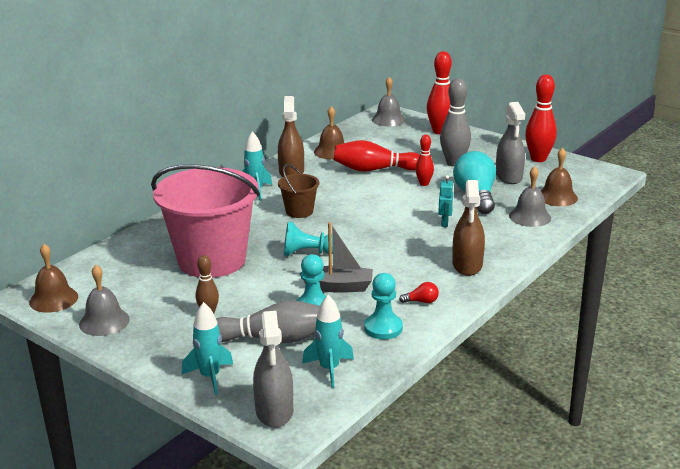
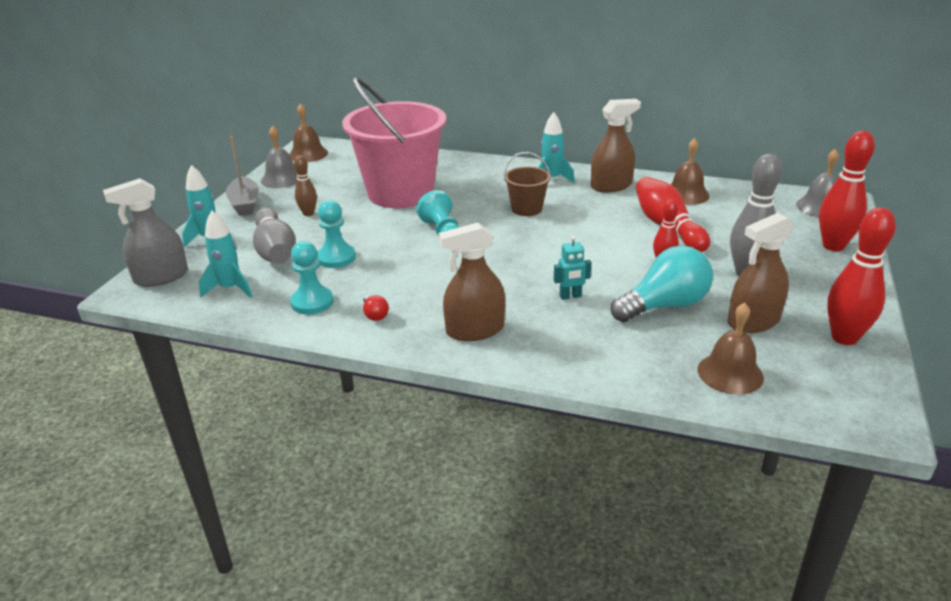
camera: 70 degrees right, 5 degrees up
grey boat [300,222,373,293] -> grey boat moved to [226,136,259,216]
grey spray bottle [496,102,525,184] -> brown spray bottle [728,213,794,333]
grey bell [509,166,551,227] -> none

